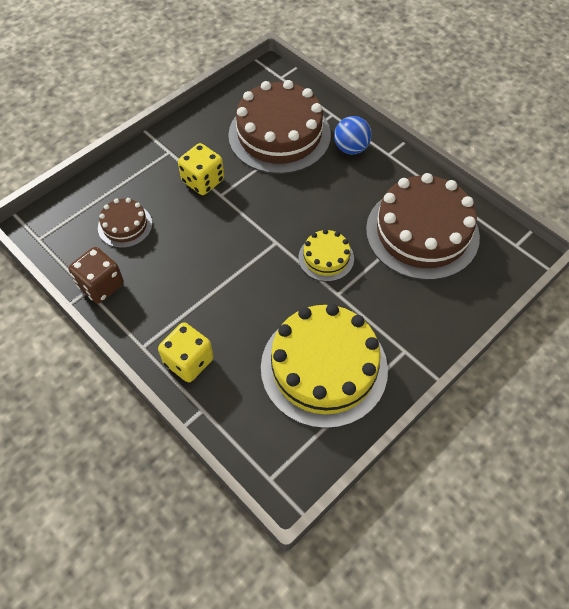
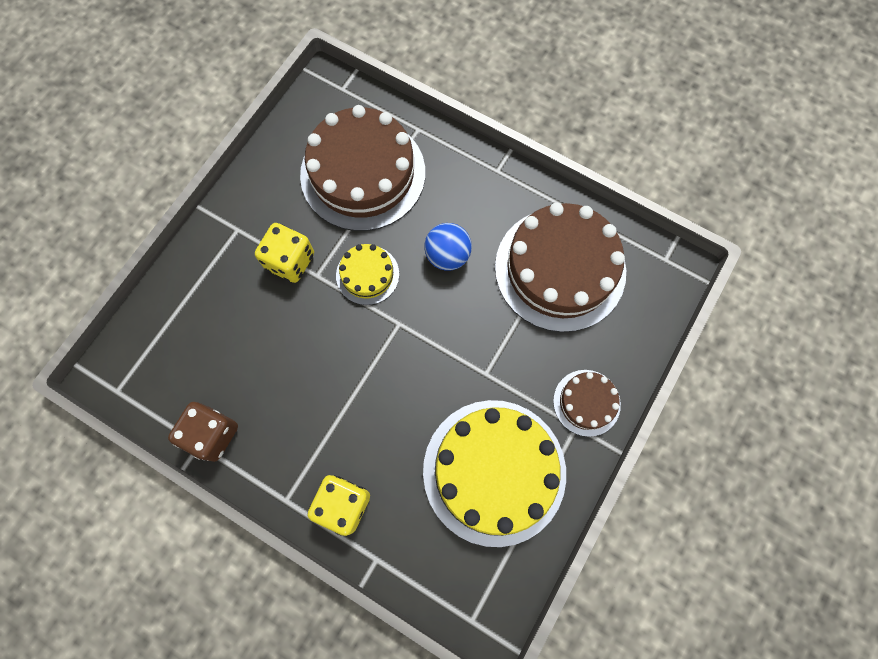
camera: 15 degrees left, 15 degrees up
brown cake [98,198,152,248] -> brown cake moved to [553,370,621,437]
yellow cake [299,229,354,282] -> yellow cake moved to [336,244,399,305]
blue ball [334,116,372,154] -> blue ball moved to [424,223,472,271]

